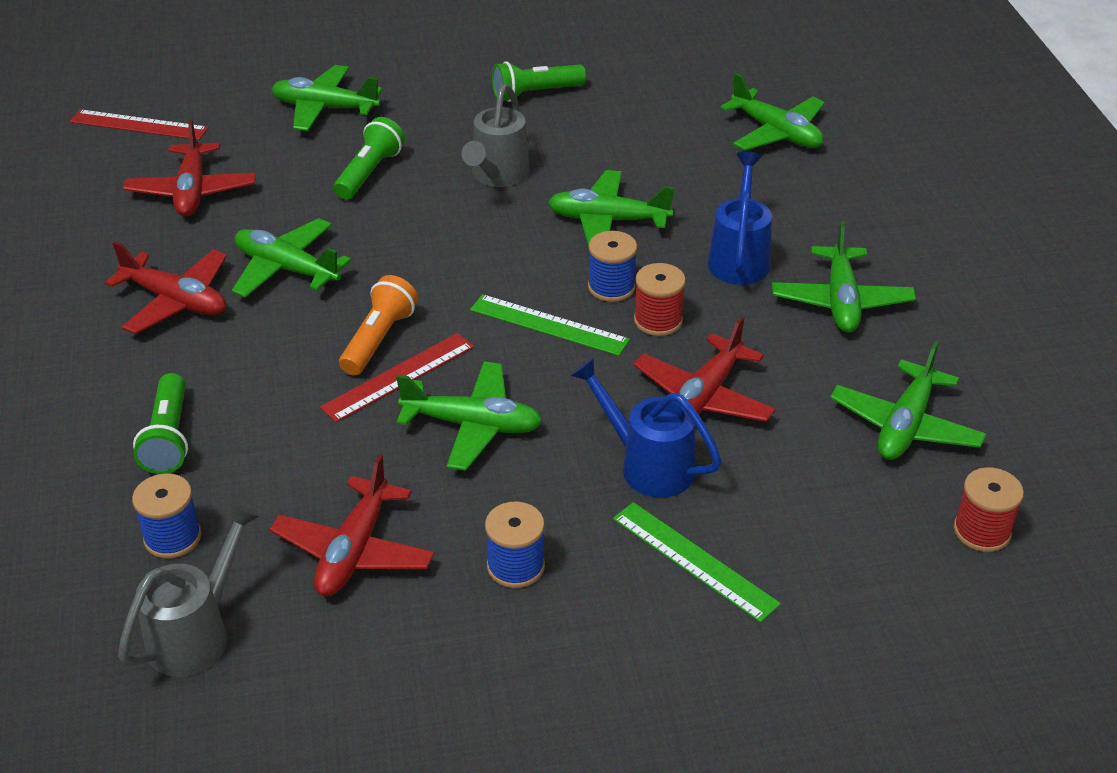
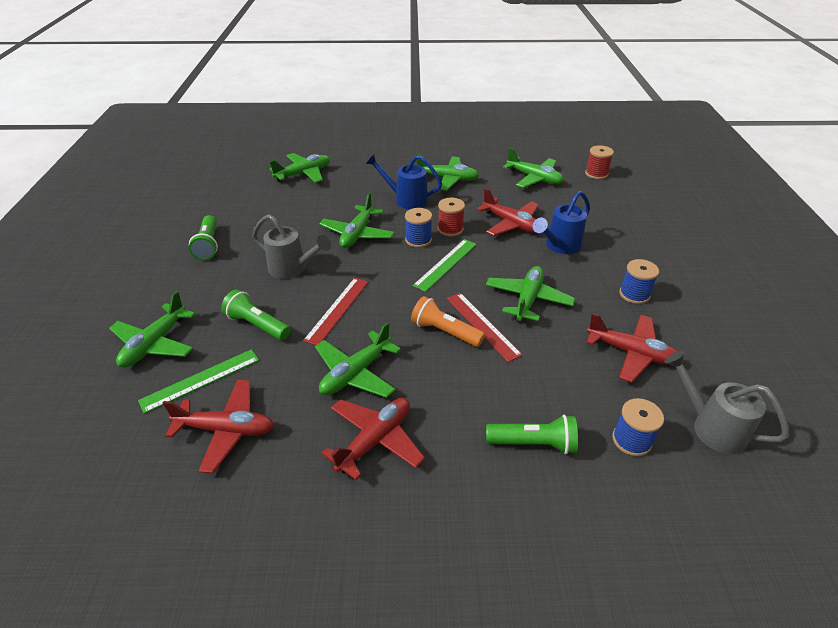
camera: 80 degrees left, 0 degrees up
red ruler [70,109,209,140] -> red ruler moved to [303,278,368,345]
green ruler [613,502,781,623] -> green ruler moved to [138,349,259,414]

